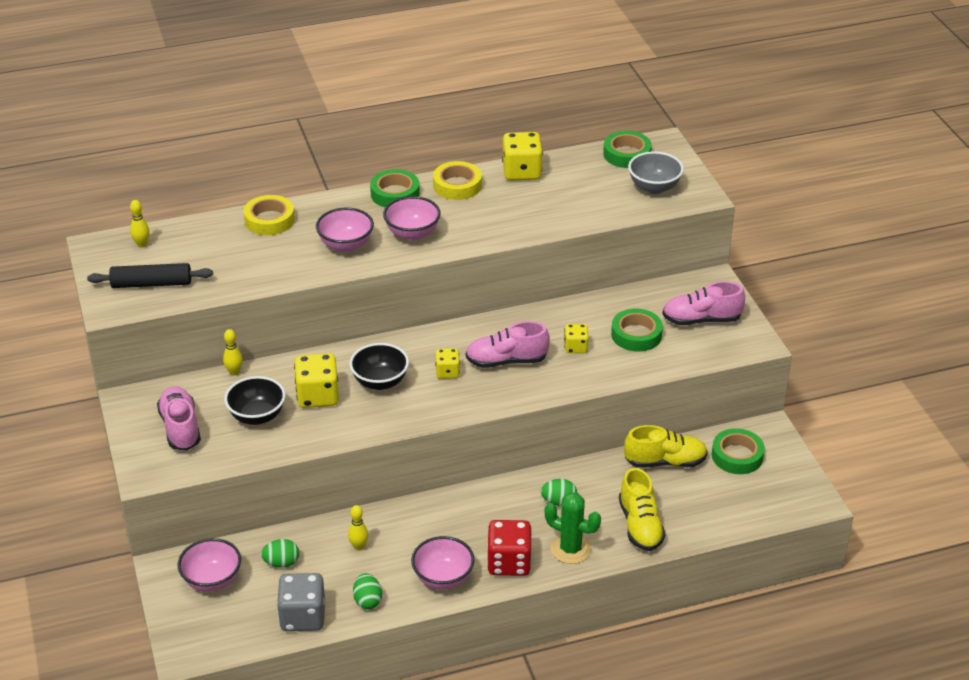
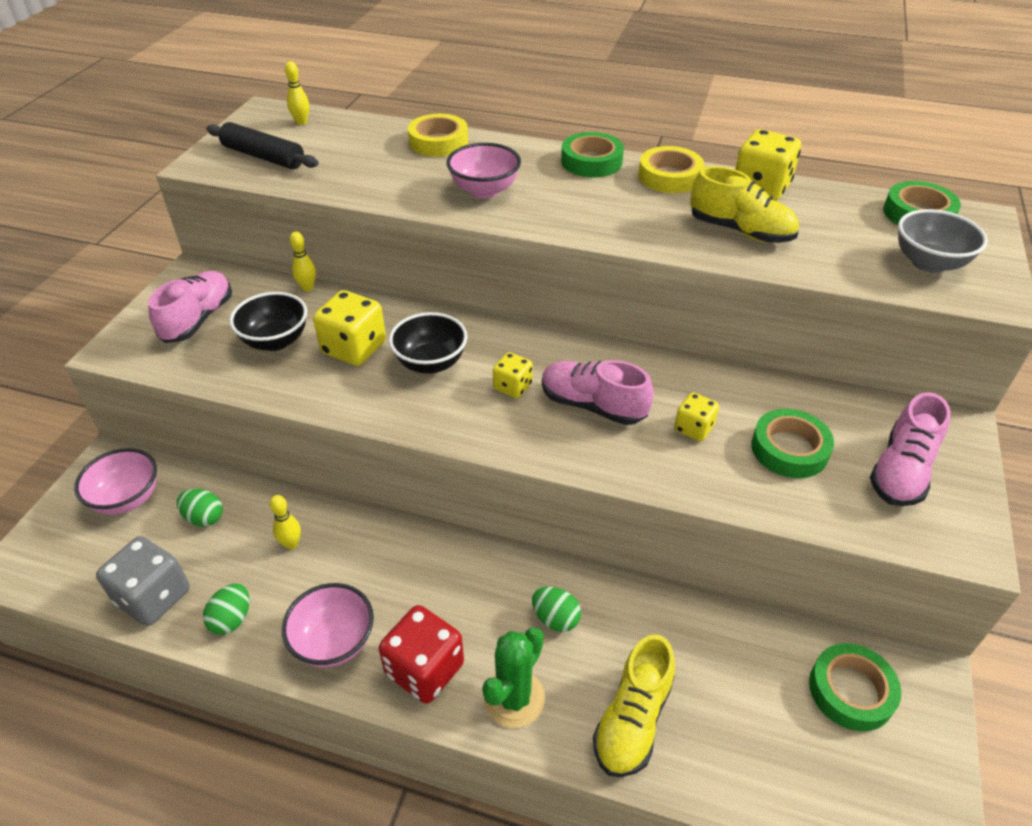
camera: 35 degrees right, 5 degrees up
pink bowl [383,196,441,241] -> none
green cactus [545,492,601,564] -> green cactus turned 60 degrees clockwise [482,627,545,728]
yellow shoe [624,425,708,468] -> yellow shoe moved to [690,166,799,243]
pink shoe [662,281,745,325] -> pink shoe turned 90 degrees counterclockwise [870,392,951,506]

